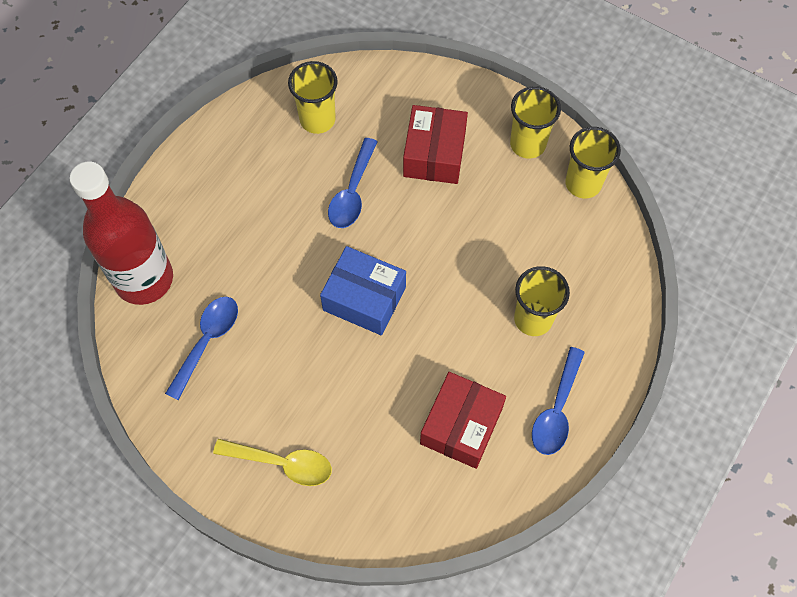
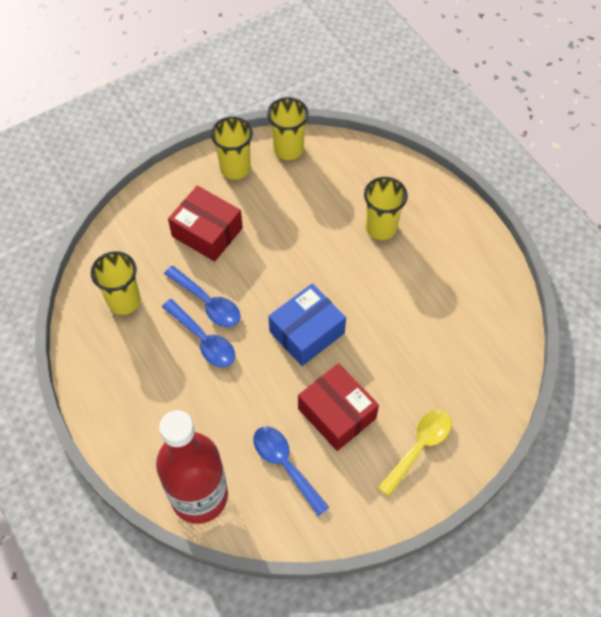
camera: 65 degrees left, 5 degrees down
red box [420,372,506,469] -> red box moved to [298,363,379,451]
blue spoon [532,347,585,455] -> blue spoon moved to [162,299,235,367]

